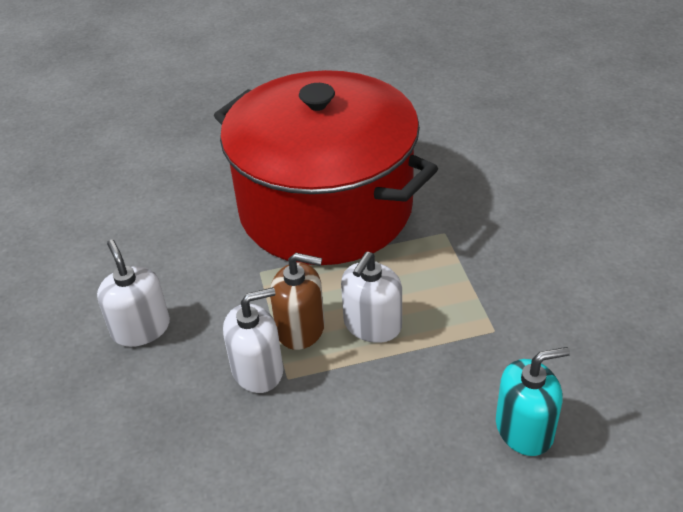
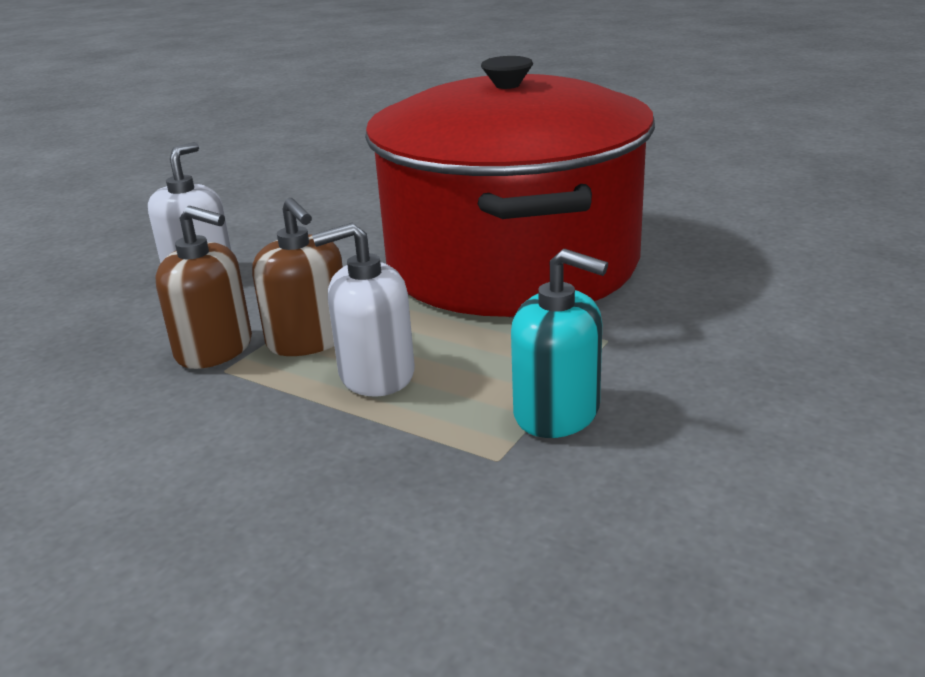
camera: 45 degrees right, 15 degrees down
white soap dispenser [223,287,283,393] -> brown soap dispenser [156,206,252,369]
turquoise soap dispenser [496,347,570,456] -> turquoise soap dispenser moved to [511,249,608,438]

